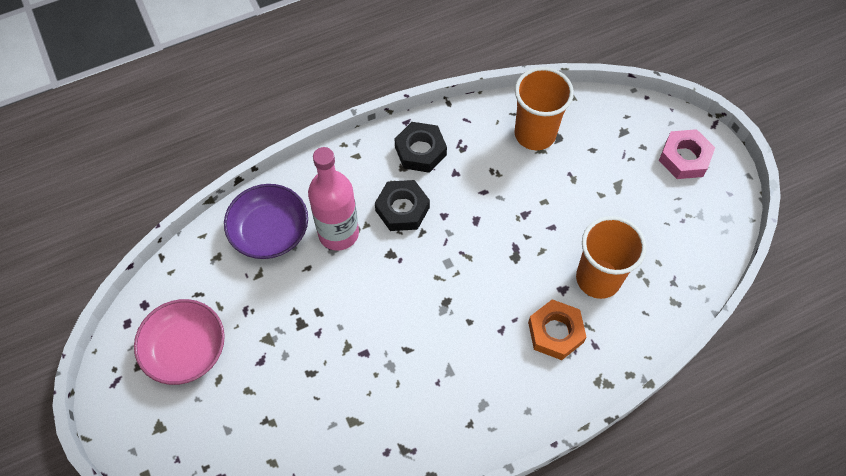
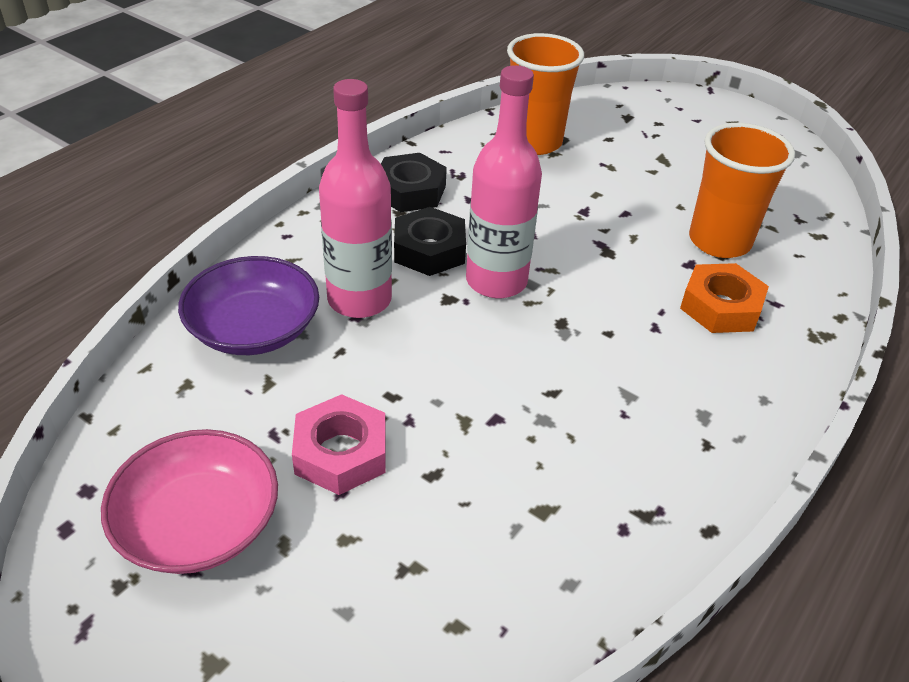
camera: 30 degrees left, 20 degrees down
pink nut [659,129,715,179] -> pink nut moved to [292,394,386,495]
none -> pink bottle [466,65,542,298]

